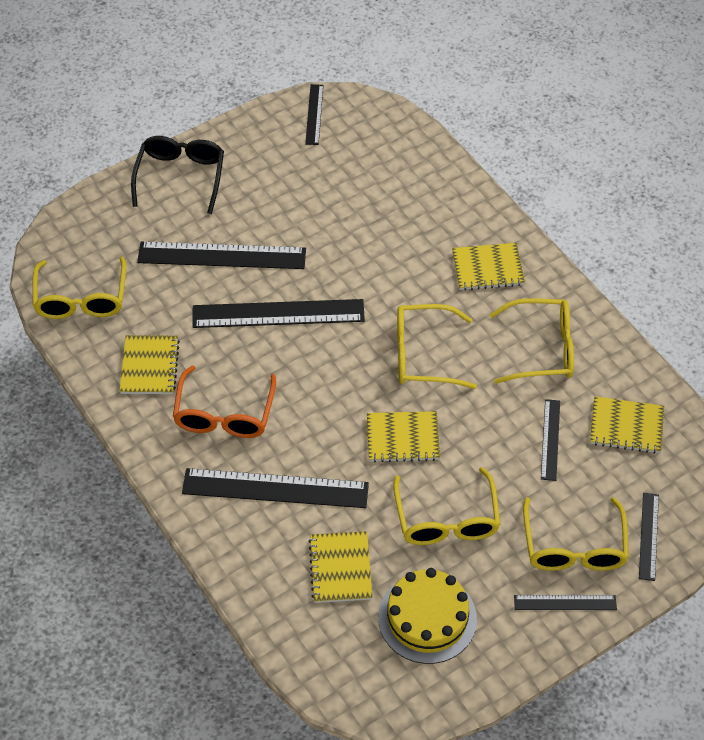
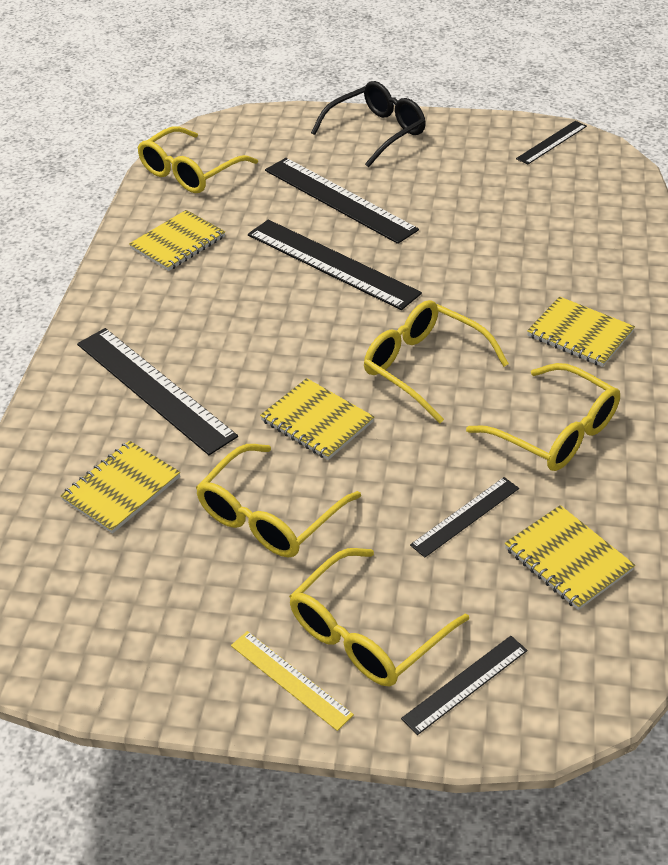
camera: 45 degrees right, 10 degrees down
orange glasses [173,366,276,438] -> none
yellow cake [378,568,477,664] -> none
black ruler [514,595,617,610] -> yellow ruler [231,631,354,731]

